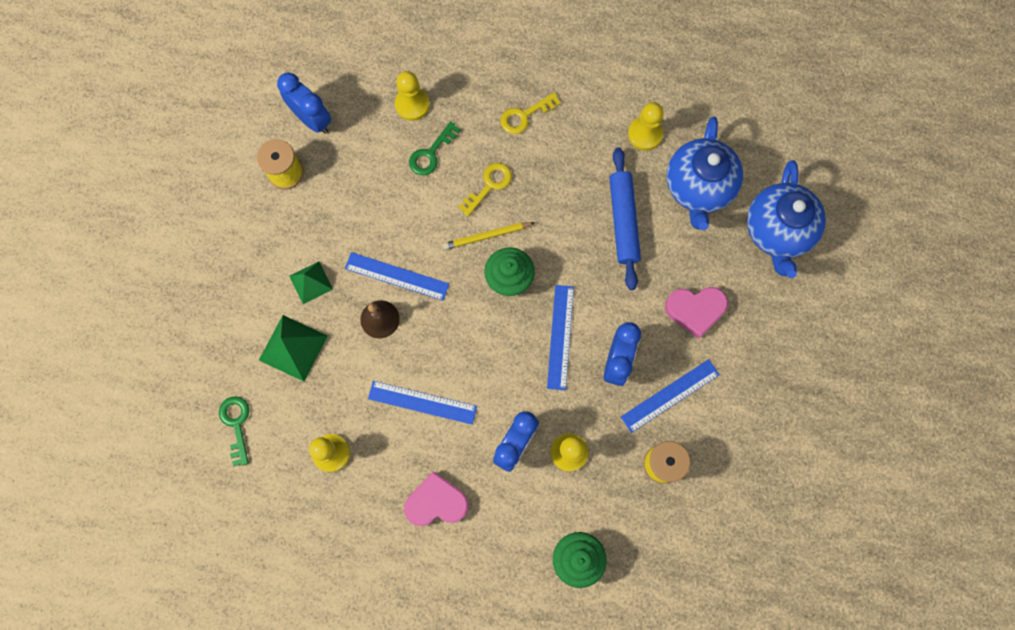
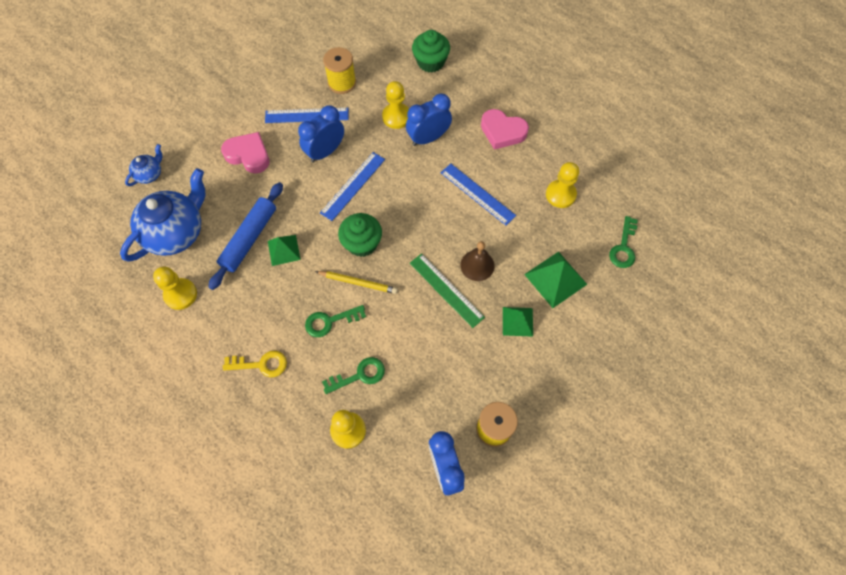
camera: 150 degrees left, 10 degrees down
blue ruler [345,252,449,301] -> green ruler [410,253,485,328]
yellow key [458,163,512,216] -> green key [305,305,366,337]
blue teapot [747,160,826,278] -> blue teapot [125,144,163,186], size x0.48
none -> green pyramid [268,235,301,266]

